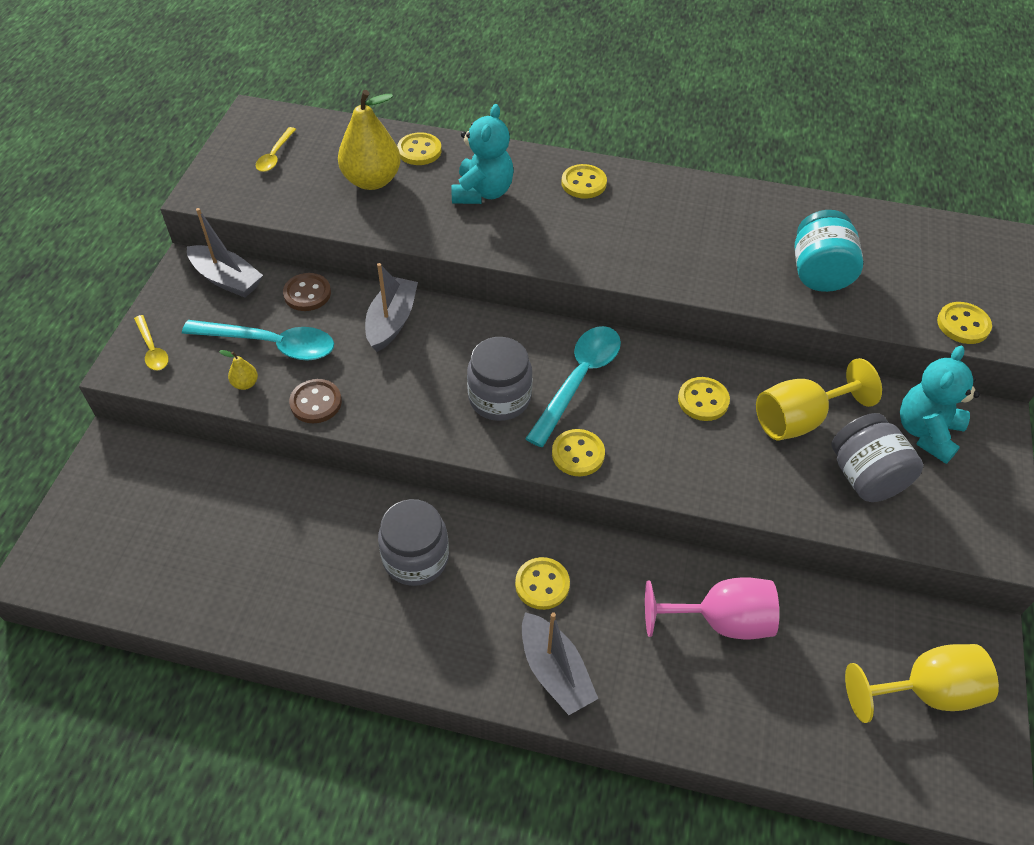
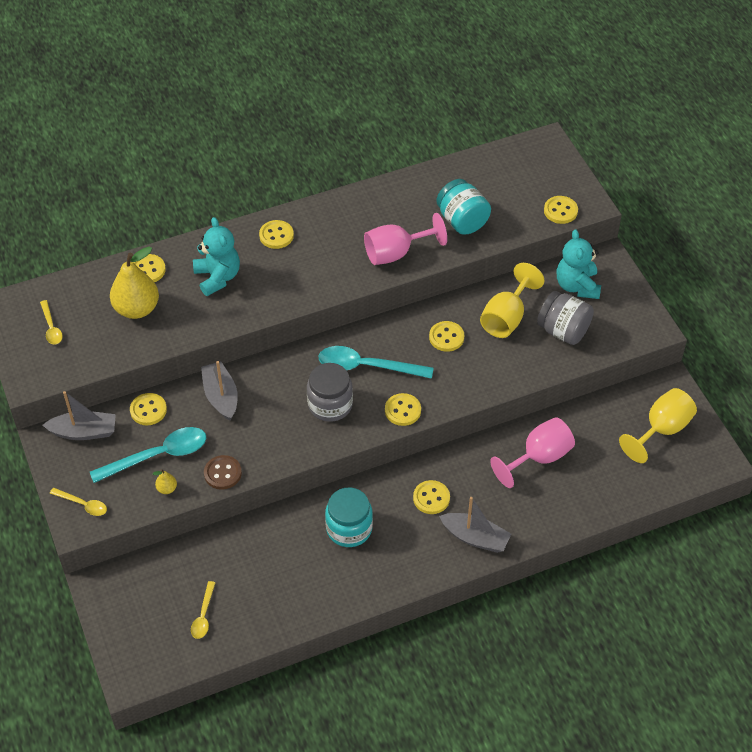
camera: 35 degrees left, 0 degrees up
brown button [283,273,331,311] -> yellow button [130,393,167,425]
grey jar [378,499,449,586] -> turquoise jar [325,488,373,547]
turquoise spoon [525,326,621,447] -> turquoise spoon turned 75 degrees counterclockwise [319,346,433,379]
none -> yellow spoon [191,581,216,639]
none -> pink goblet [364,213,447,265]

